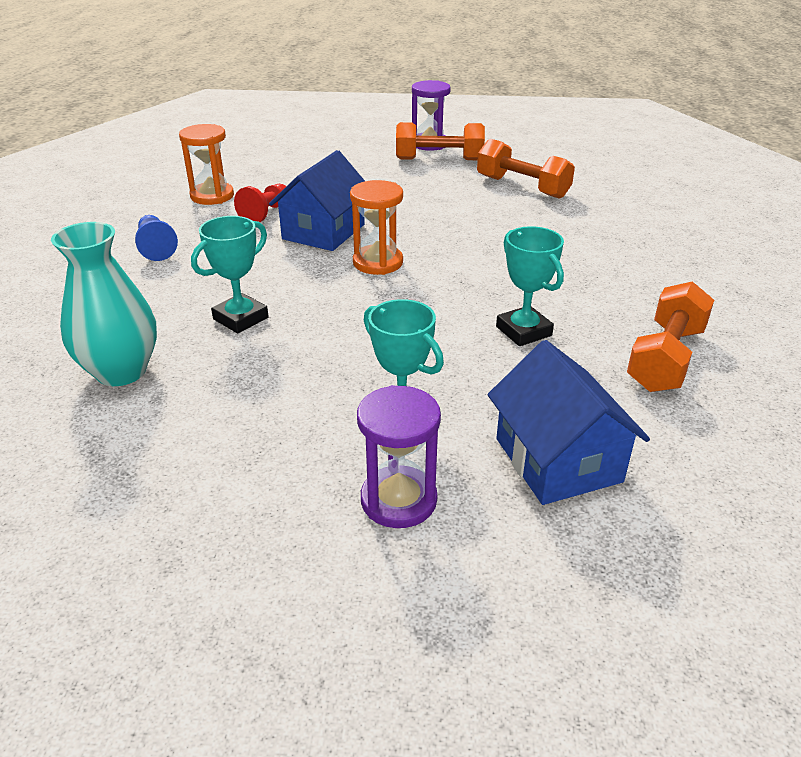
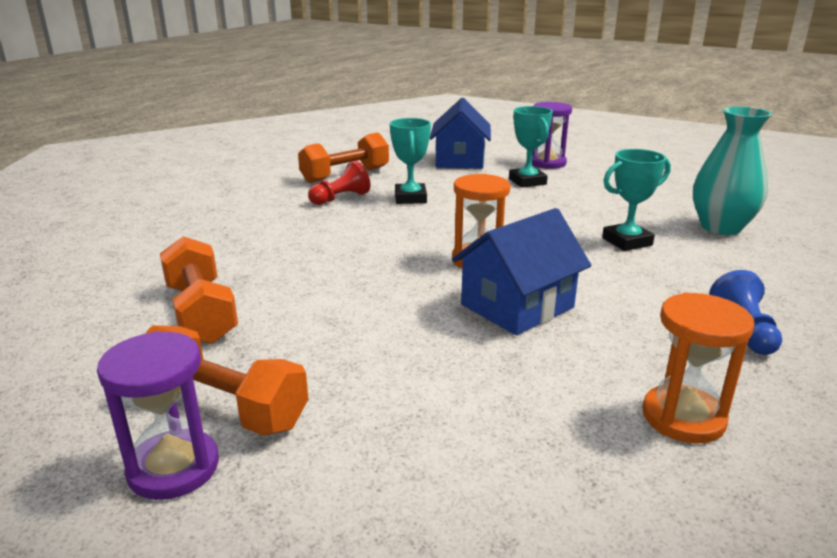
camera: 155 degrees left, 10 degrees down
red pawn [234,184,286,222] -> red pawn moved to [308,161,370,205]

